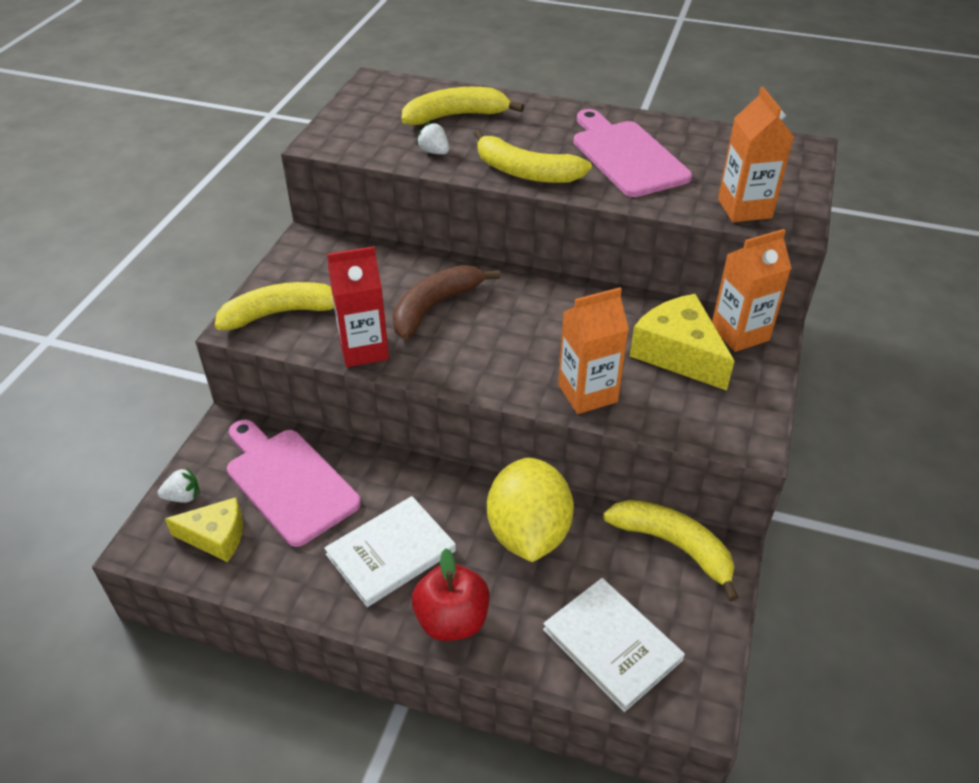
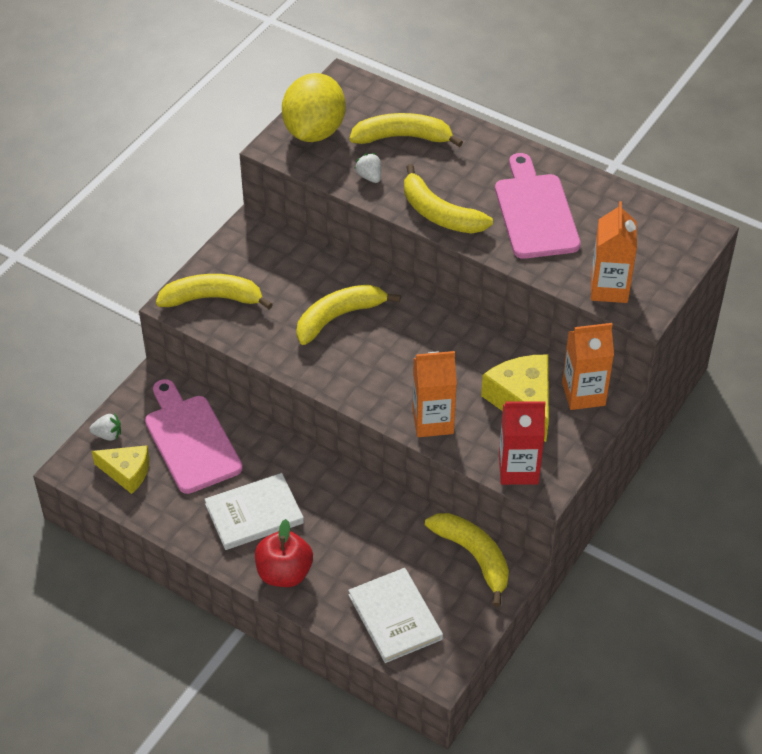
camera: 15 degrees right, 5 degrees up
red carton [327,246,389,367] -> red carton moved to [499,401,546,485]
brown banana [393,265,500,339] -> yellow banana [296,284,401,345]
yellow lemon [487,458,574,562] -> yellow lemon moved to [282,73,346,142]

